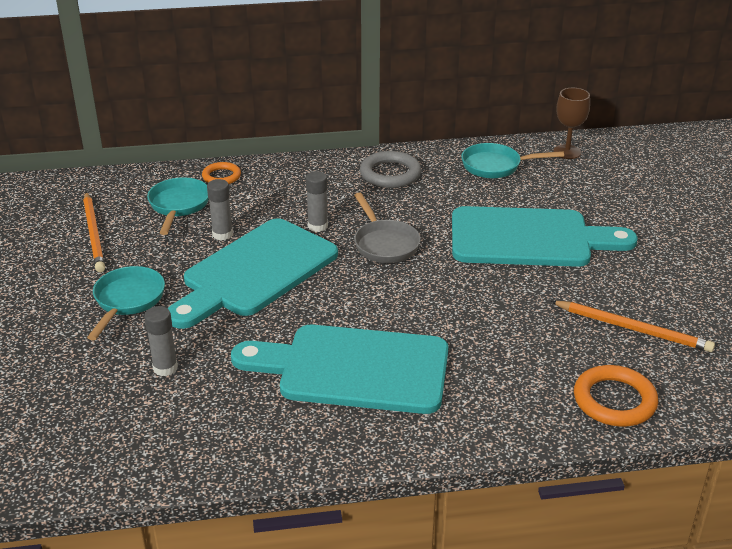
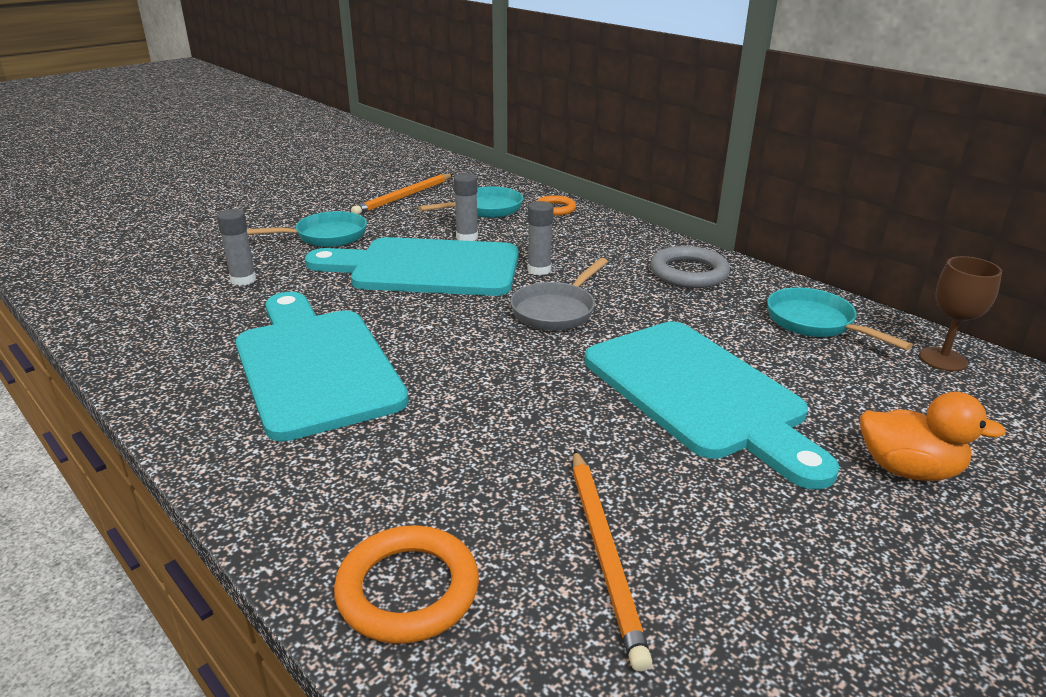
camera: 55 degrees right, 5 degrees down
none -> orange duck [860,392,1006,481]

